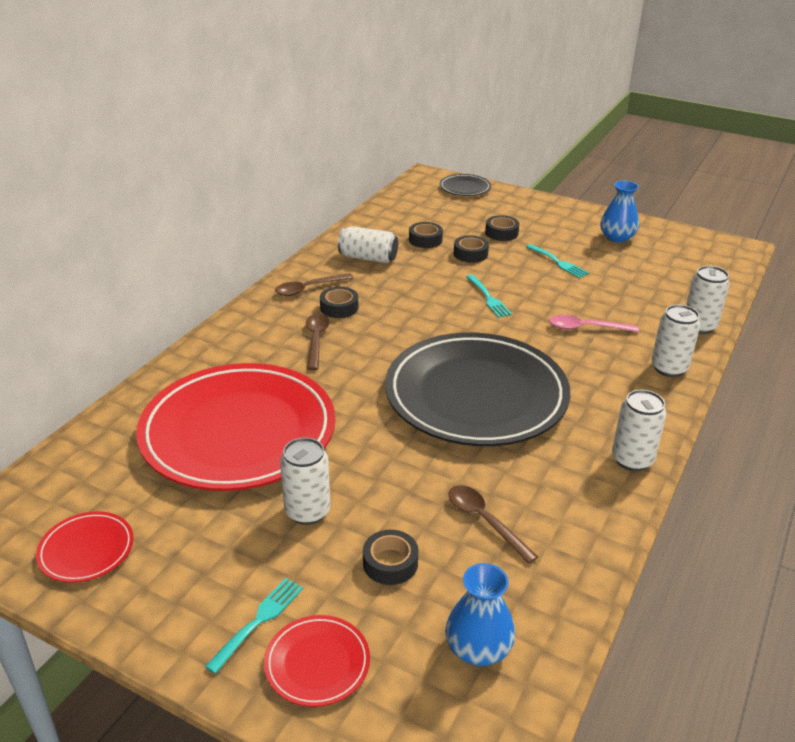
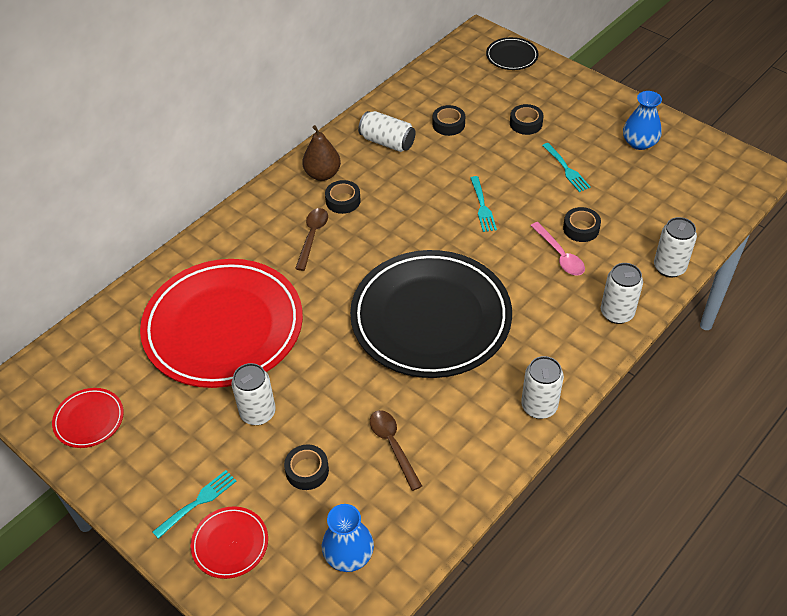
camera: 15 degrees right, 15 degrees up
brown spoon [275,273,354,296] -> brown pear [302,125,341,181]
black tape [454,235,489,263] -> black tape moved to [563,207,601,242]
pink spoon [549,315,639,332] -> pink spoon turned 135 degrees counterclockwise [530,222,585,276]

